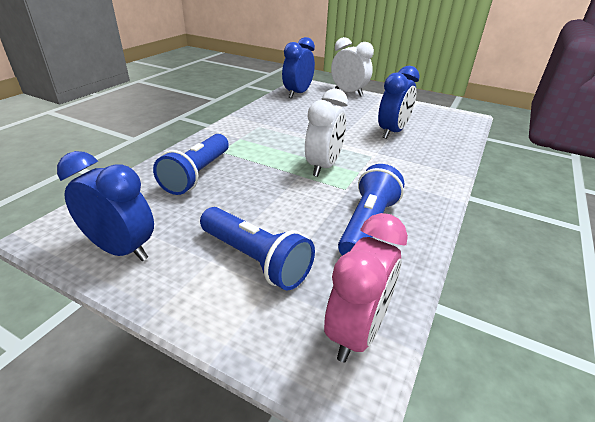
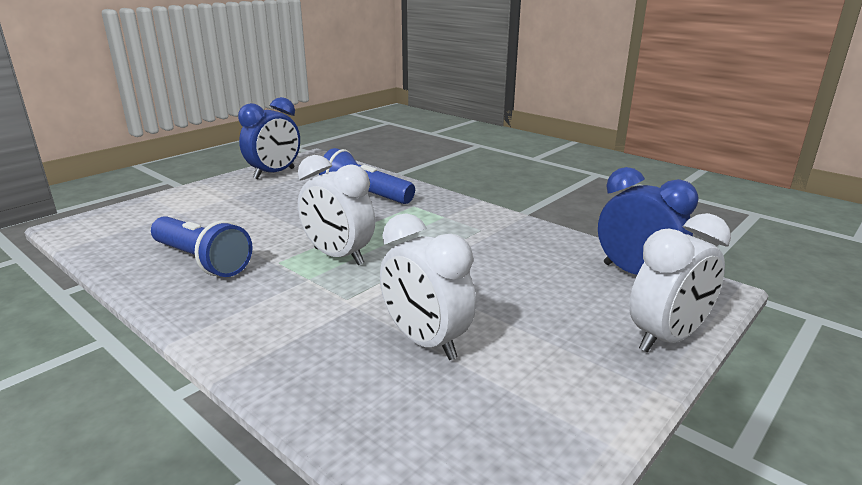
camera: 105 degrees right, 10 degrees down
blue flashlight [200,207,315,291] -> none
pink clock [324,213,408,362] -> none
blue clock [378,66,420,139] -> white clock [380,213,476,360]

